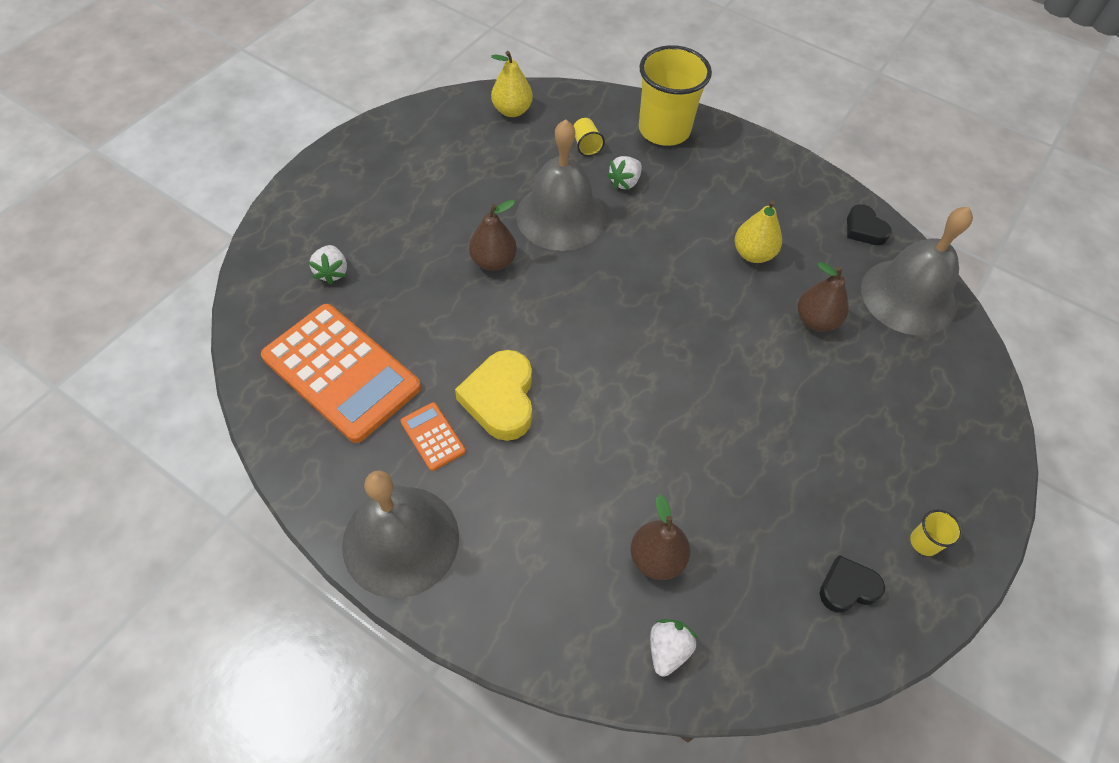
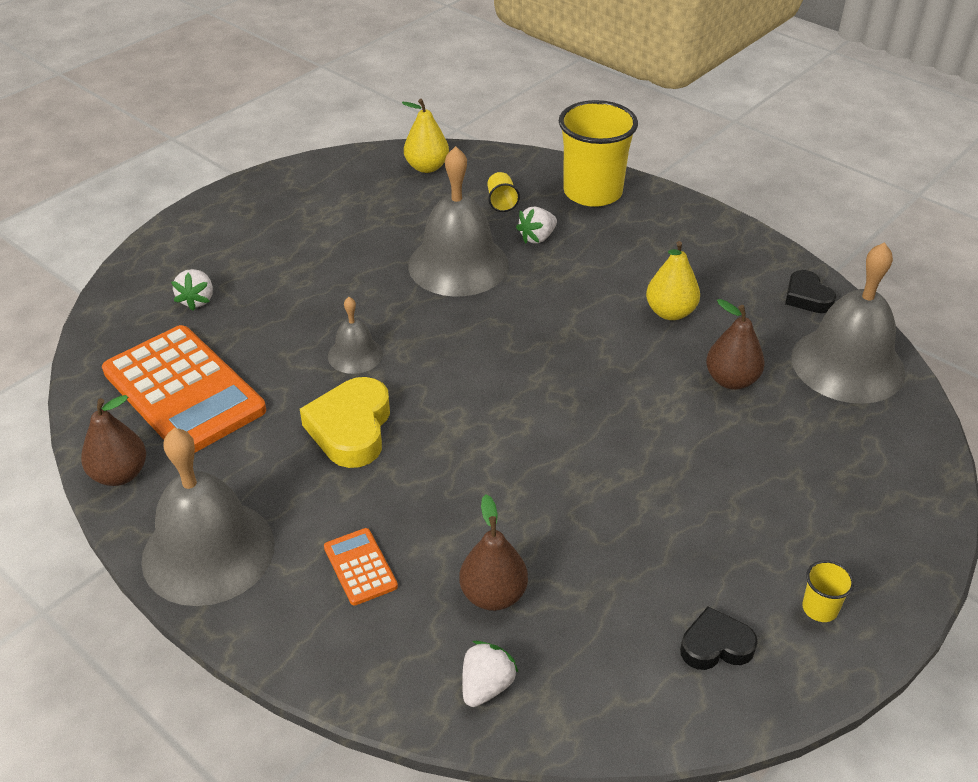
camera: 10 degrees right, 15 degrees down
orange calculator [400,402,466,471] -> orange calculator moved to [324,528,398,606]
brown pear [469,200,517,271] -> brown pear moved to [81,395,146,486]
none -> grey bell [328,297,383,374]

